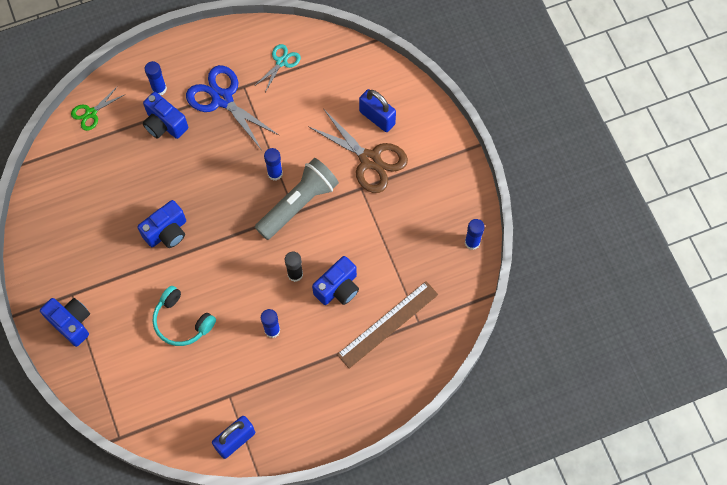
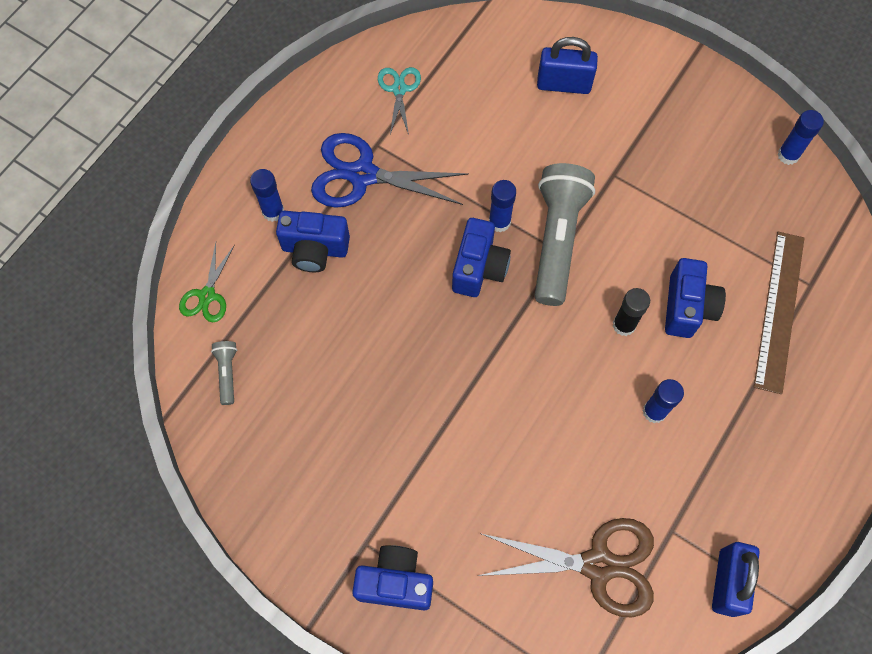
camera: 35 degrees left, 0 degrees up
blue camera [137,200,186,248] -> blue camera moved to [452,218,511,297]
turquoise headphones [152,286,216,346] -> none
brown scissors [308,110,408,193] -> brown scissors moved to [478,518,654,618]
none -> grey flashlight [211,341,237,405]

